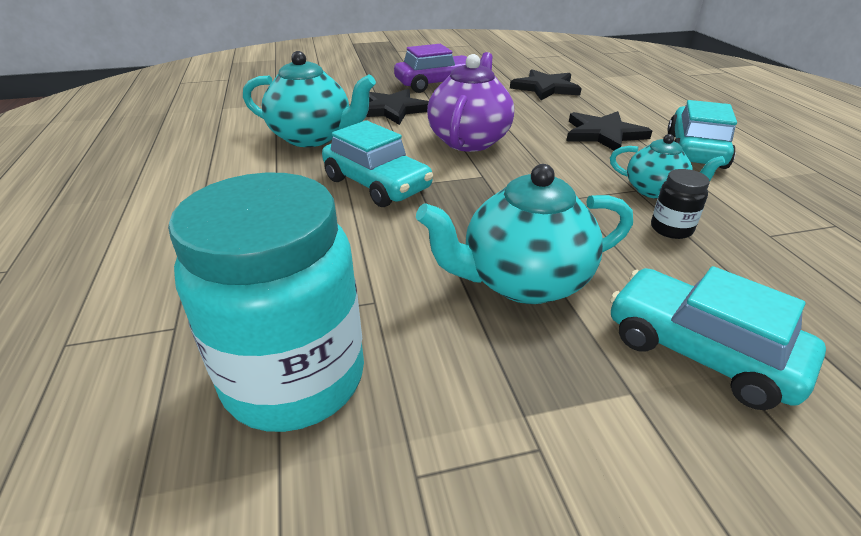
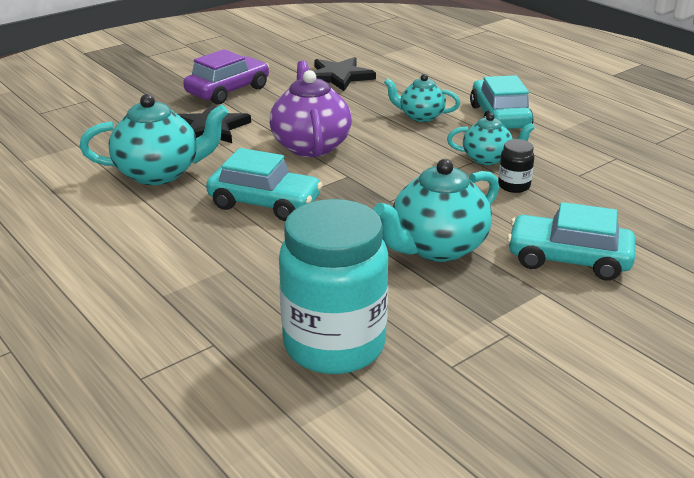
camera: 25 degrees left, 5 degrees down
black star [567,111,652,151] -> turquoise teapot [384,74,460,122]

